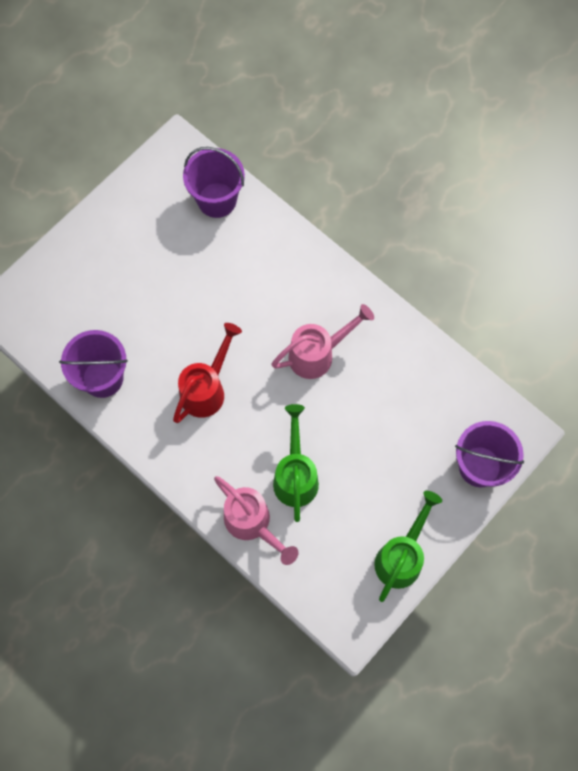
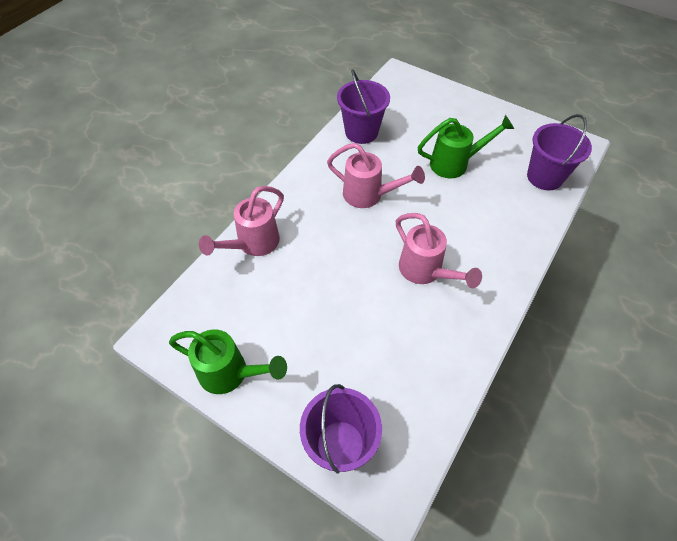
camera: 80 degrees right, 15 degrees down
red watering can [173,323,242,423] -> pink watering can [327,143,425,208]
green watering can [273,404,319,522] -> green watering can moved to [418,115,514,178]

